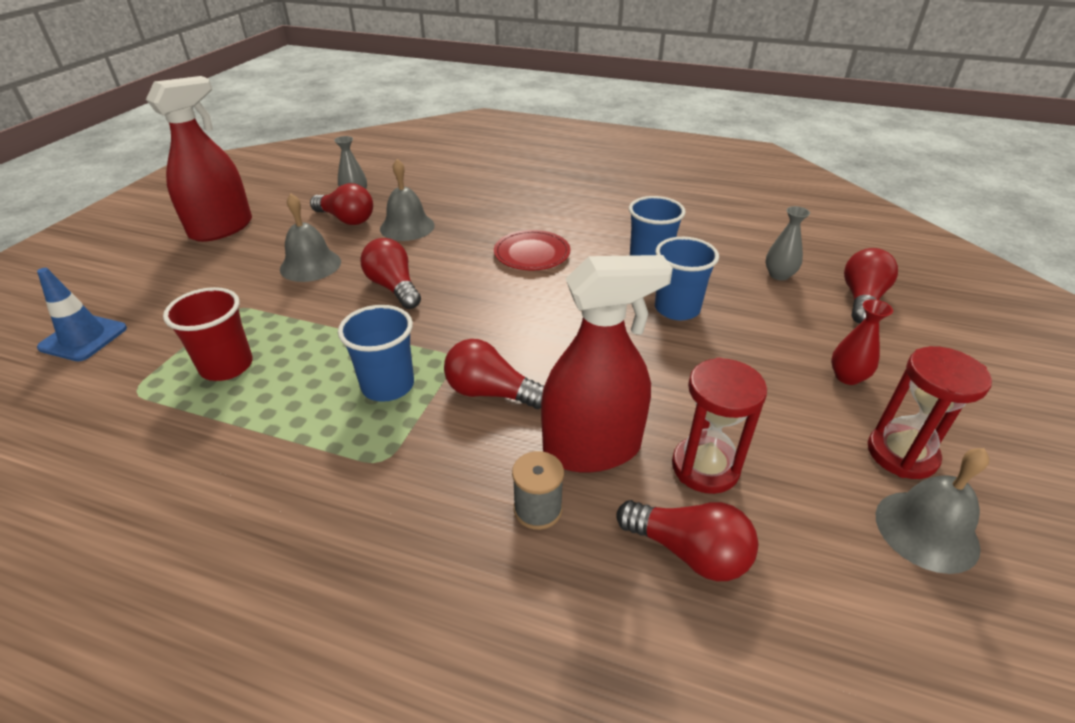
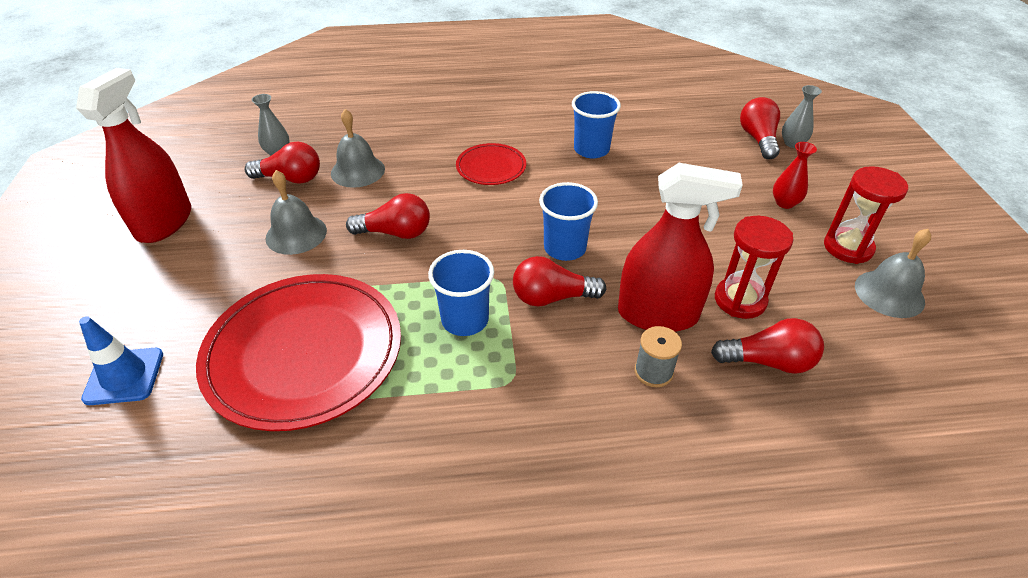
camera: 25 degrees left, 5 degrees up
red cup [163,287,253,381] -> red plate [196,274,401,431]
red light bulb [360,238,421,309] -> red light bulb turned 150 degrees clockwise [346,193,430,239]
red spray bottle [541,255,673,473] -> red spray bottle turned 45 degrees clockwise [618,163,743,332]
blue cup [655,237,719,320] -> blue cup moved to [539,182,598,261]
grey vase [765,206,810,281] -> grey vase moved to [782,85,822,148]

